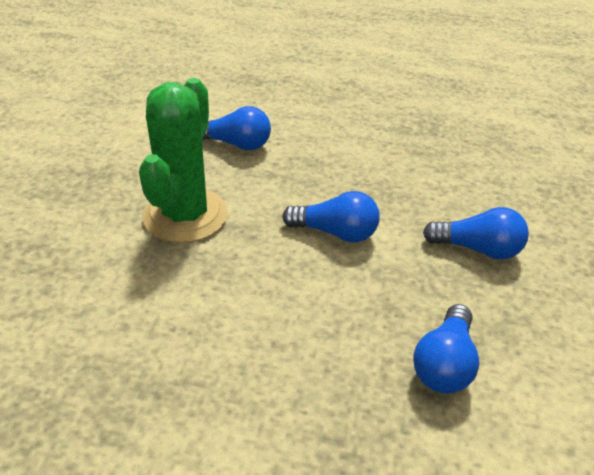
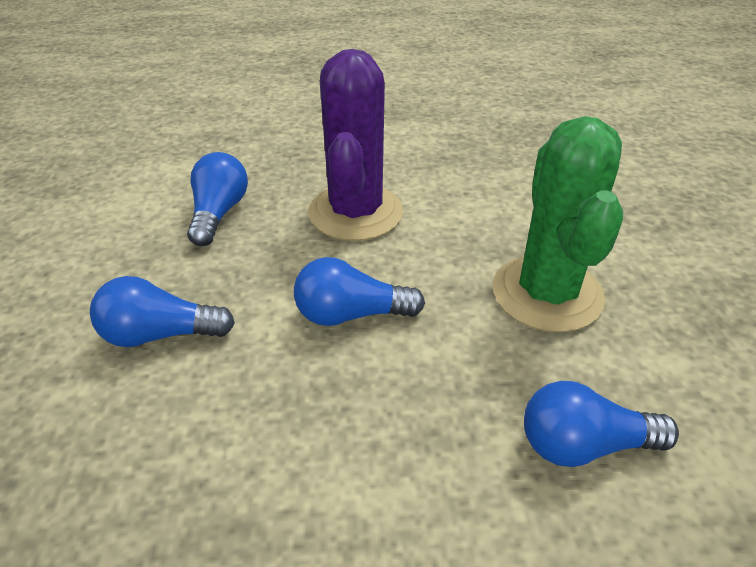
camera: 165 degrees right, 0 degrees up
none -> purple cactus [308,49,403,241]

